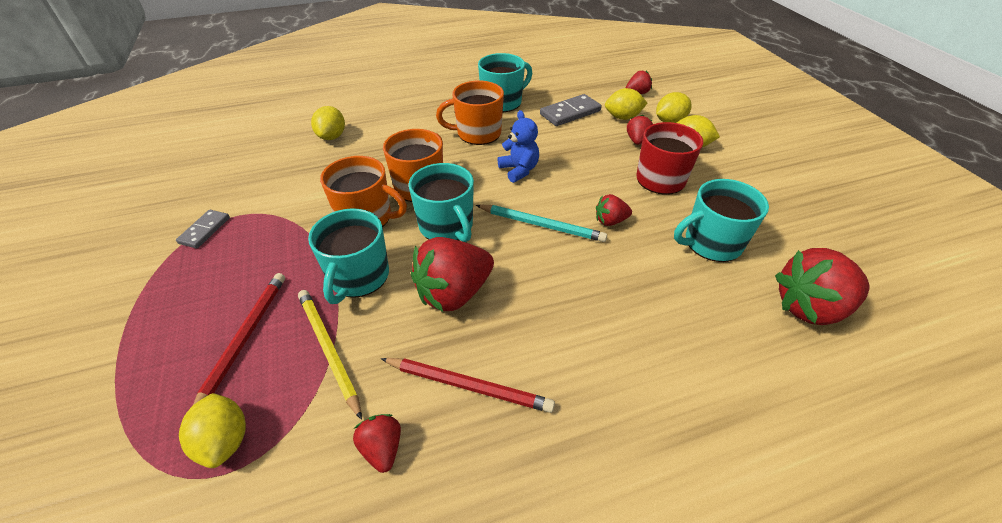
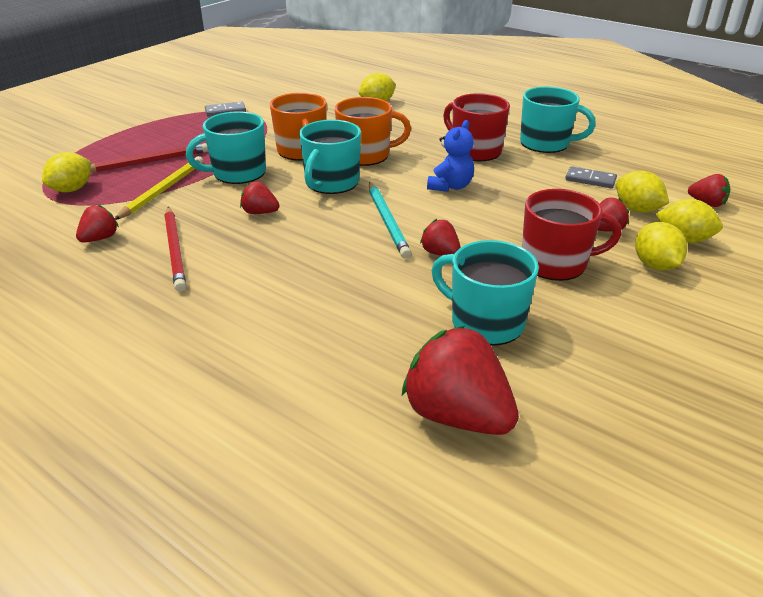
camera: 55 degrees right, 10 degrees down
red strawberry [411,237,494,312] -> red strawberry [240,181,279,214], size x0.50
orange mug [436,81,504,145] -> red mug [443,93,510,162]
grey domino [540,94,602,126] -> grey domino [565,166,617,188], size x0.64

